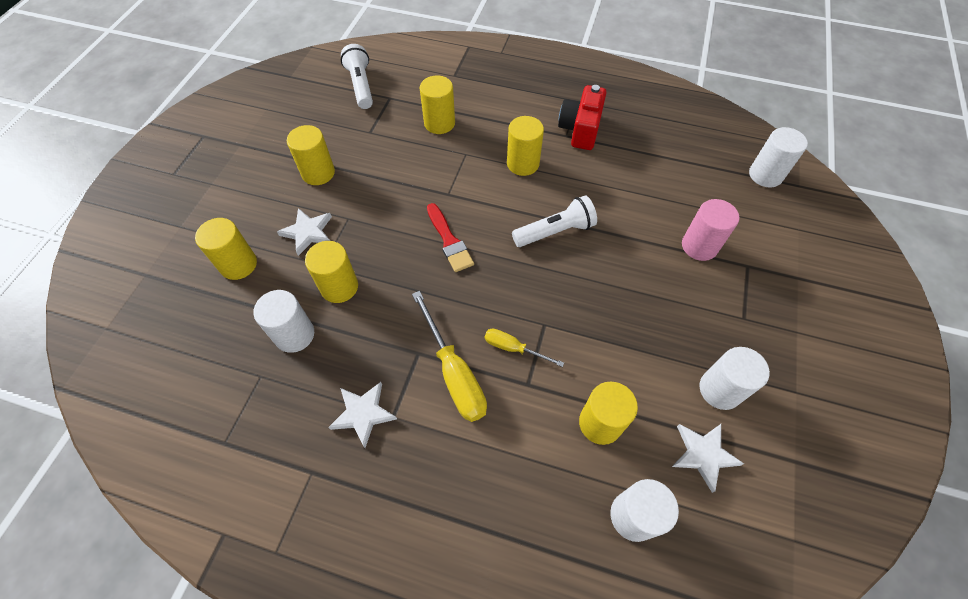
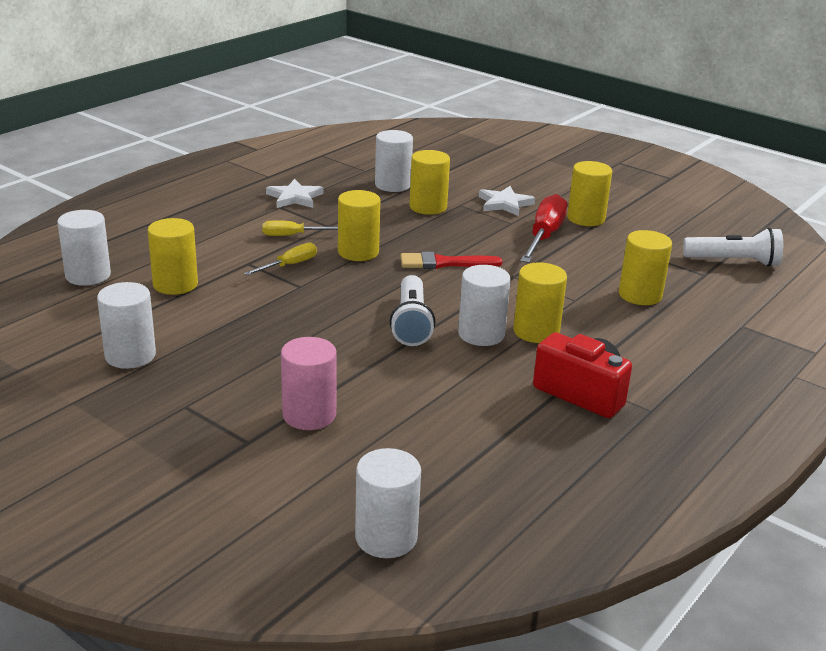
camera: 110 degrees right, 30 degrees down
yellow cylinder [195,218,257,280] -> yellow cylinder moved to [338,190,380,261]
yellow screwdriver [412,291,487,422] -> yellow screwdriver [262,220,338,236], size x0.56
white star [672,424,744,493] -> none
none -> white cylinder [458,265,511,346]
none -> red screwdriver [520,194,567,263]

